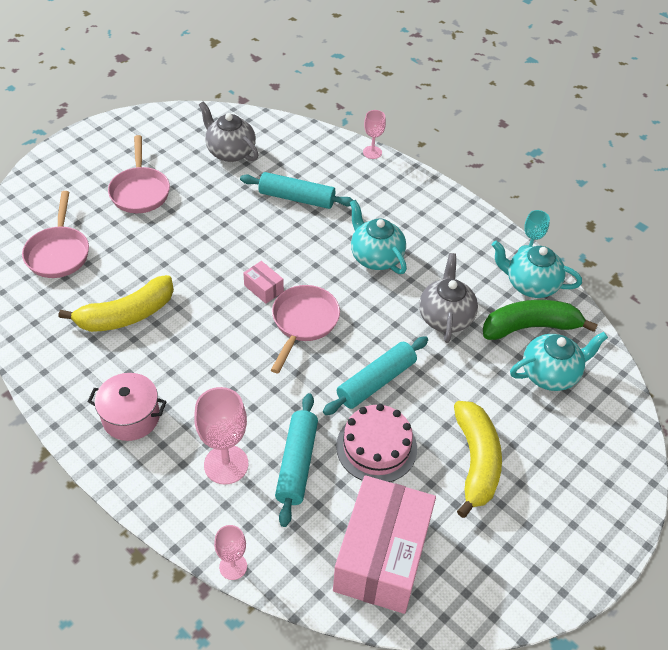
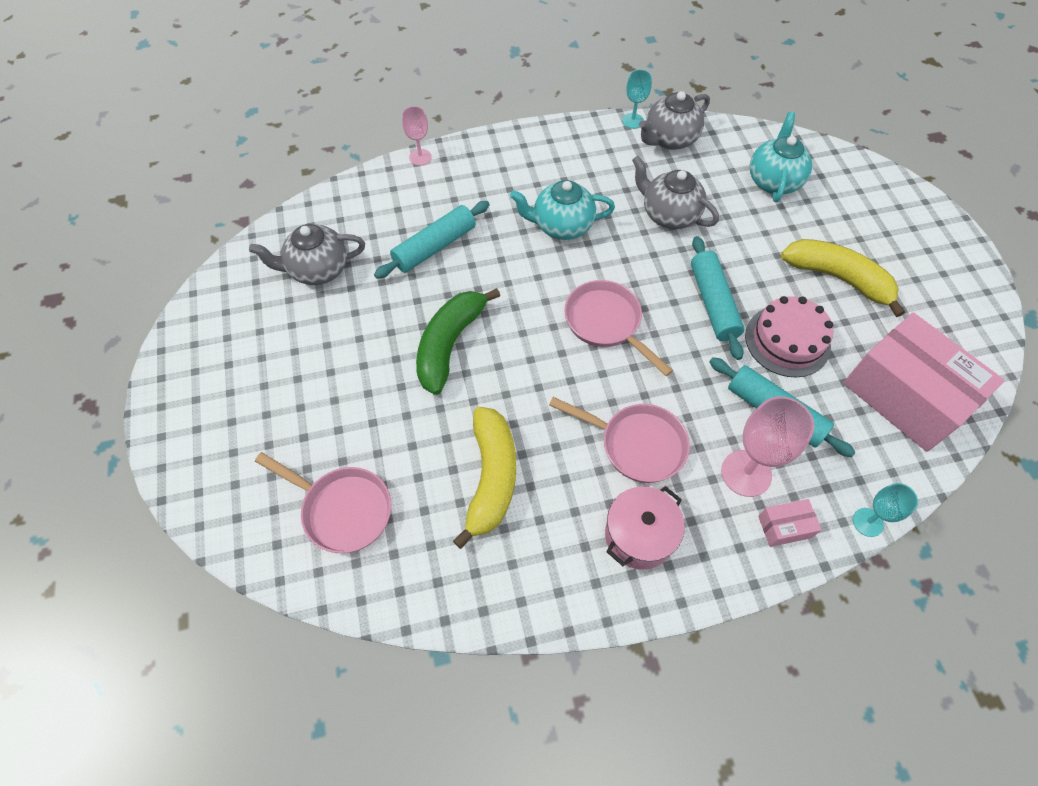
camera: 55 degrees left, 10 degrees up
pink pan [108,135,170,213] -> pink pan moved to [549,397,690,483]
pink goblet [214,525,247,580] -> turquoise goblet [853,483,918,537]
pink box [243,261,284,304] -> pink box moved to [758,499,822,547]
green banana [483,300,598,340] -> green banana moved to [416,288,500,395]
turquoise teapot [492,241,582,298] -> grey teapot [639,91,710,150]

